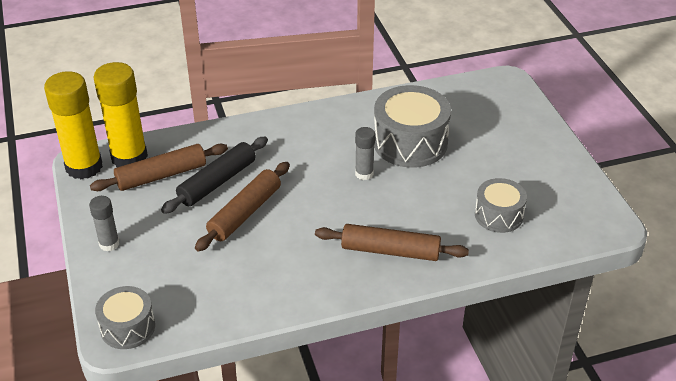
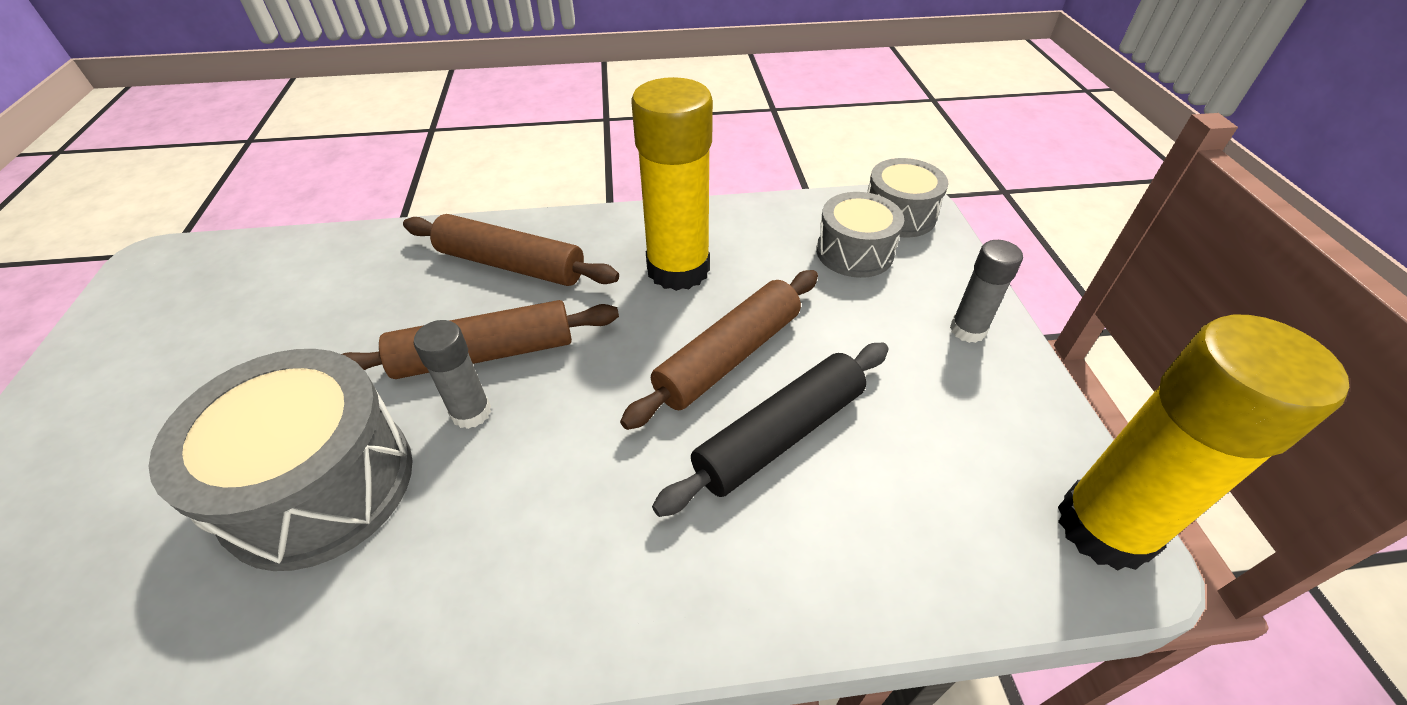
camera: 170 degrees left, 5 degrees up
brown rolling pin [90,144,228,191] -> brown rolling pin moved to [342,300,619,379]
yellow glue stick [93,62,148,167] -> yellow glue stick moved to [631,77,713,291]
grey drum [475,178,527,233] -> grey drum moved to [816,192,904,278]

